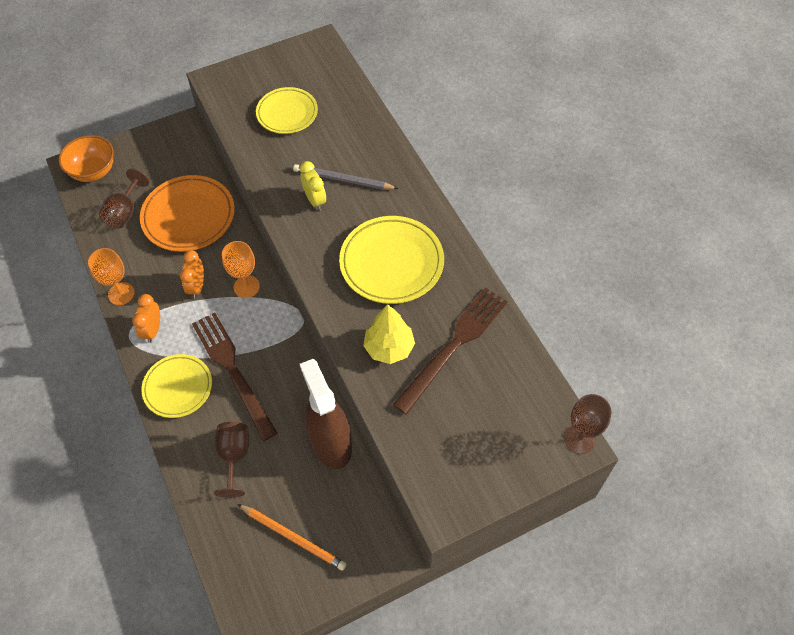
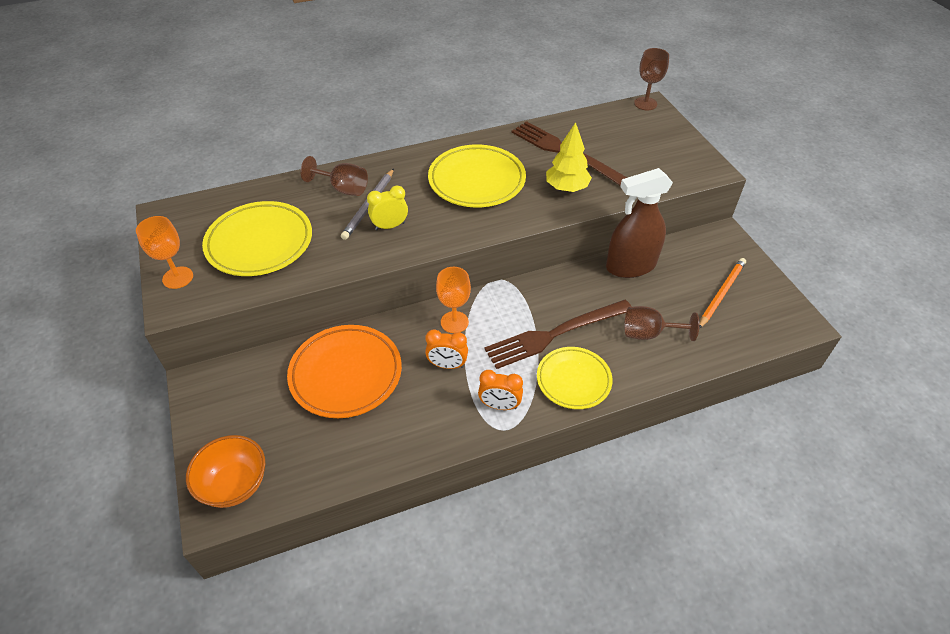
camera: 85 degrees left, 10 degrees down
orange goblet [88,248,135,305] -> orange goblet moved to [136,216,193,289]
brown goblet [99,169,149,228] -> brown goblet moved to [300,156,368,196]
yellow plate [256,87,318,134] -> yellow plate [202,201,312,276], size x1.51

